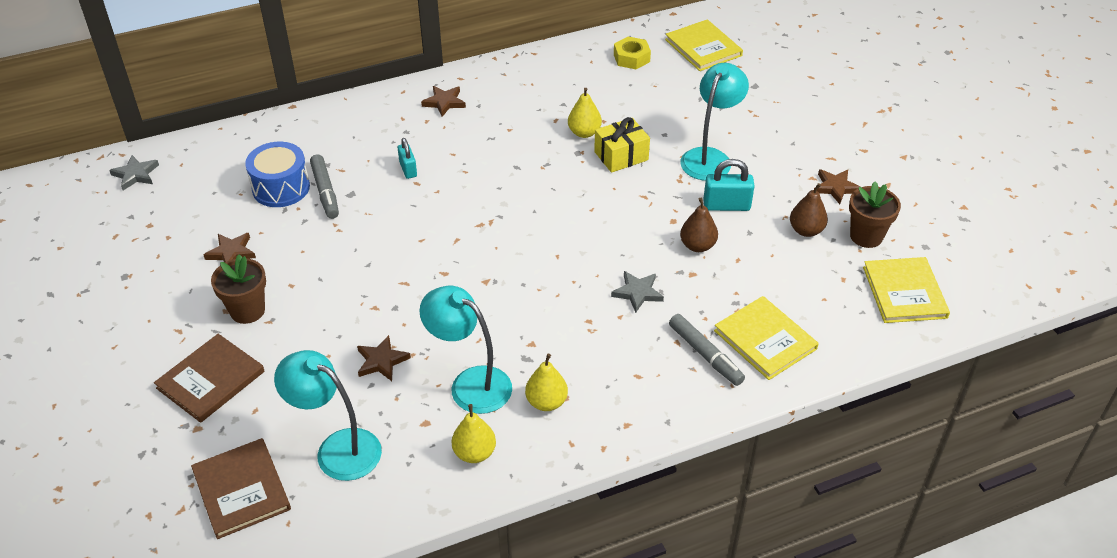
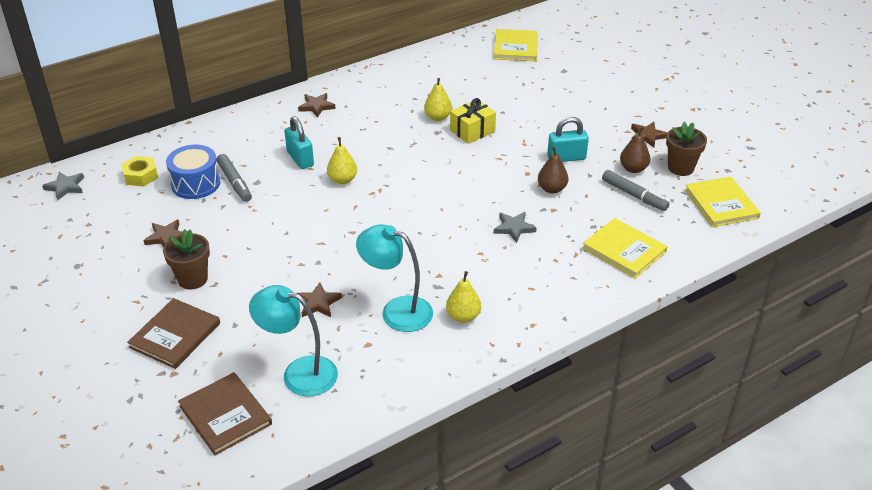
camera: 10 degrees left, 5 degrees down
turquoise padlock [398,138,417,179] -> turquoise padlock [284,116,314,169], size x1.53
yellow pear [452,404,496,463] -> yellow pear moved to [327,137,357,184]
yellow nut [614,37,651,69] -> yellow nut moved to [121,156,158,186]
yellow book [665,19,743,71] -> yellow book turned 45 degrees clockwise [494,29,538,61]
grey marker [669,314,745,386] -> grey marker moved to [602,170,670,211]
turquoise lamp [680,63,749,181] -> none

